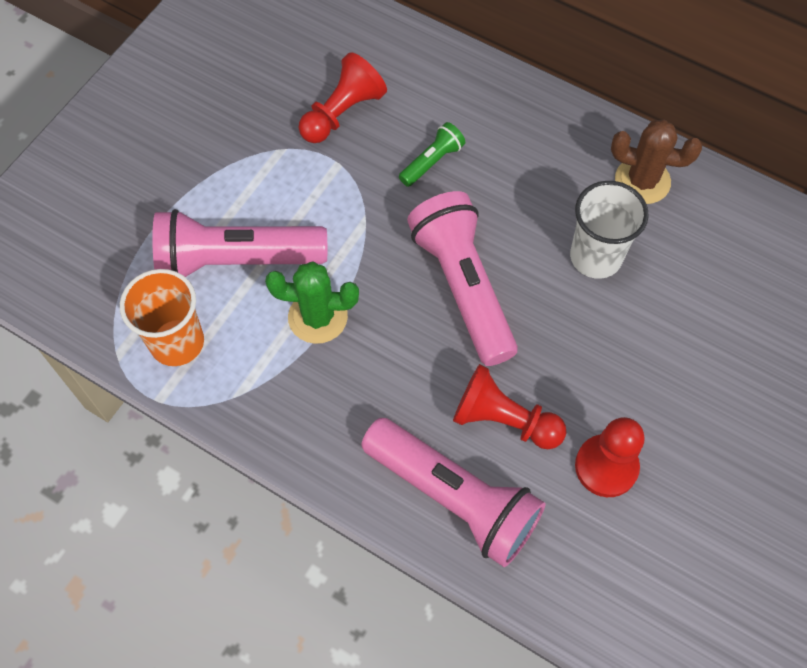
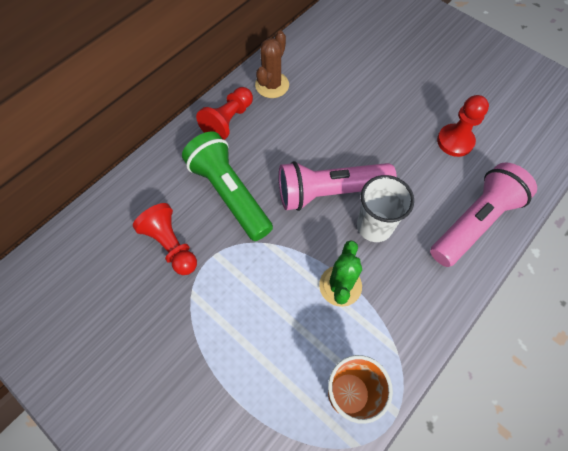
camera: 80 degrees left, 0 degrees up
pink flashlight [152,209,327,277] -> none
green flashlight [399,122,465,187] -> green flashlight [182,131,273,241], size x2.15
red pawn [453,364,567,449] -> red pawn moved to [196,87,253,140]
white cup [570,181,649,279] -> white cup moved to [357,175,414,242]

